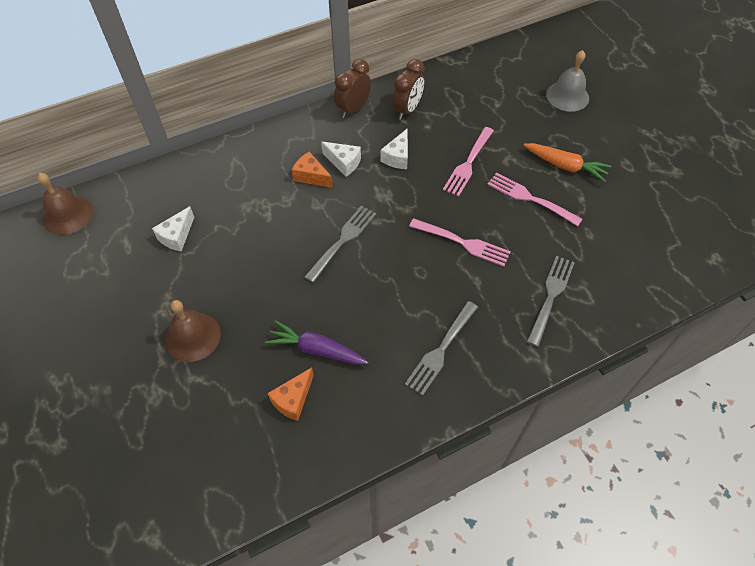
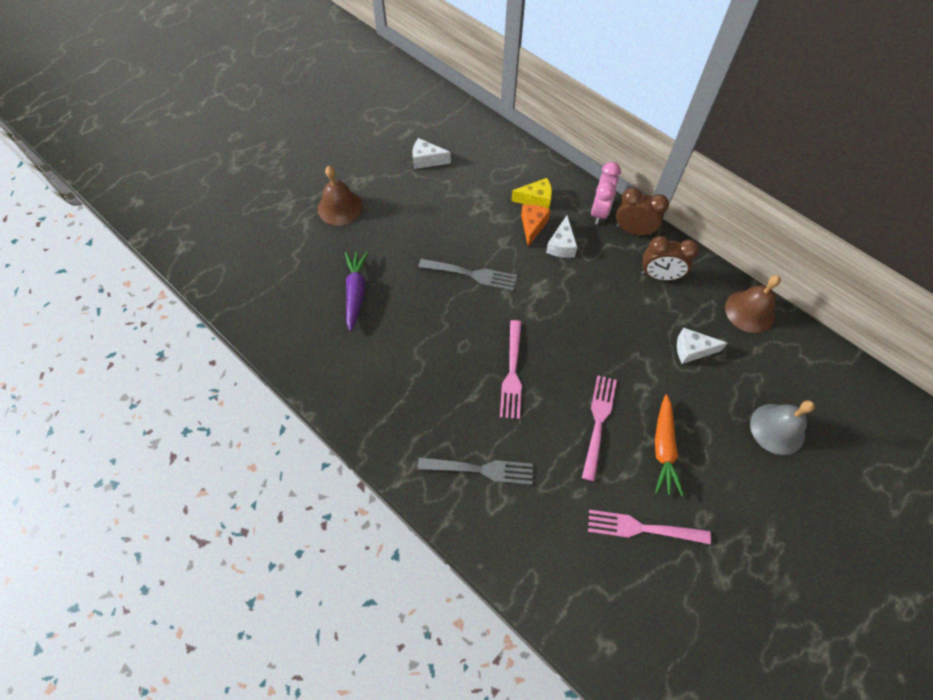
camera: 70 degrees right, 5 degrees up
brown bell [37,173,93,235] -> brown bell moved to [725,275,781,333]
orange cheese [268,367,314,421] -> none
white cheese [381,128,408,169] -> white cheese moved to [677,328,727,364]
grey fork [405,301,478,396] -> none
pink fork [443,127,494,196] -> pink fork moved to [588,510,711,544]
none -> yellow cheese [511,178,552,209]
none -> pink clock [591,162,621,225]

